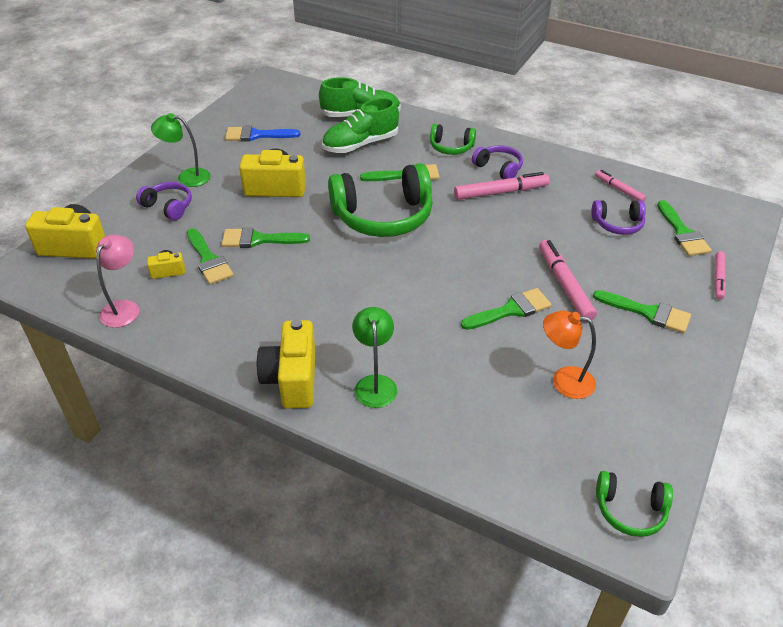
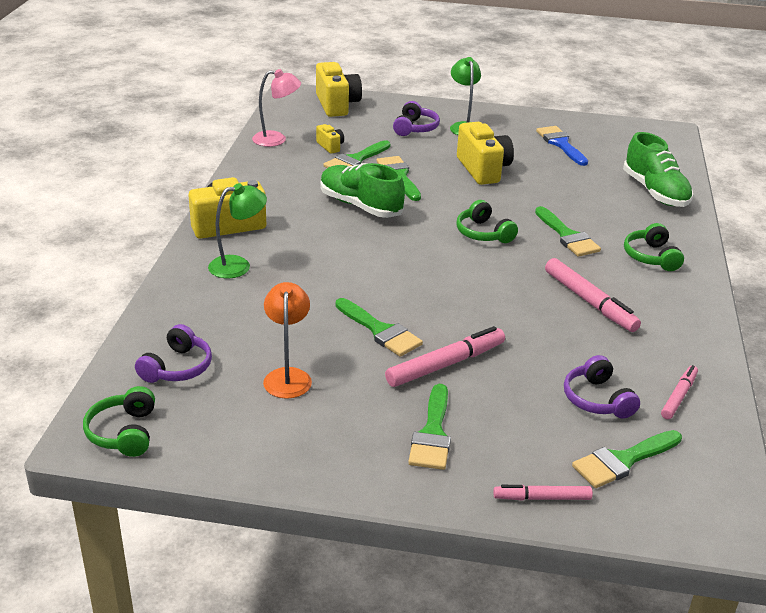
camera: 70 degrees right, 10 degrees down
green shoe [322,98,399,153] -> green shoe moved to [320,163,405,218]
green headphones [328,163,433,237] -> green headphones [456,200,518,243], size x0.50
purple headphones [472,145,523,179] -> purple headphones moved to [135,324,212,383]

